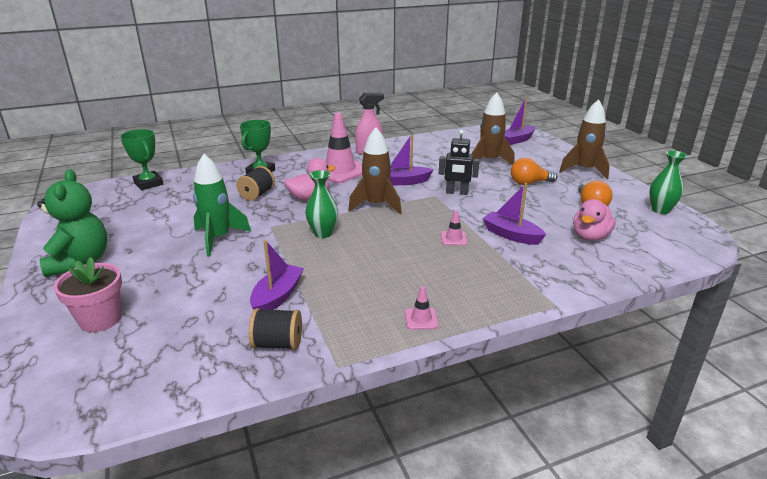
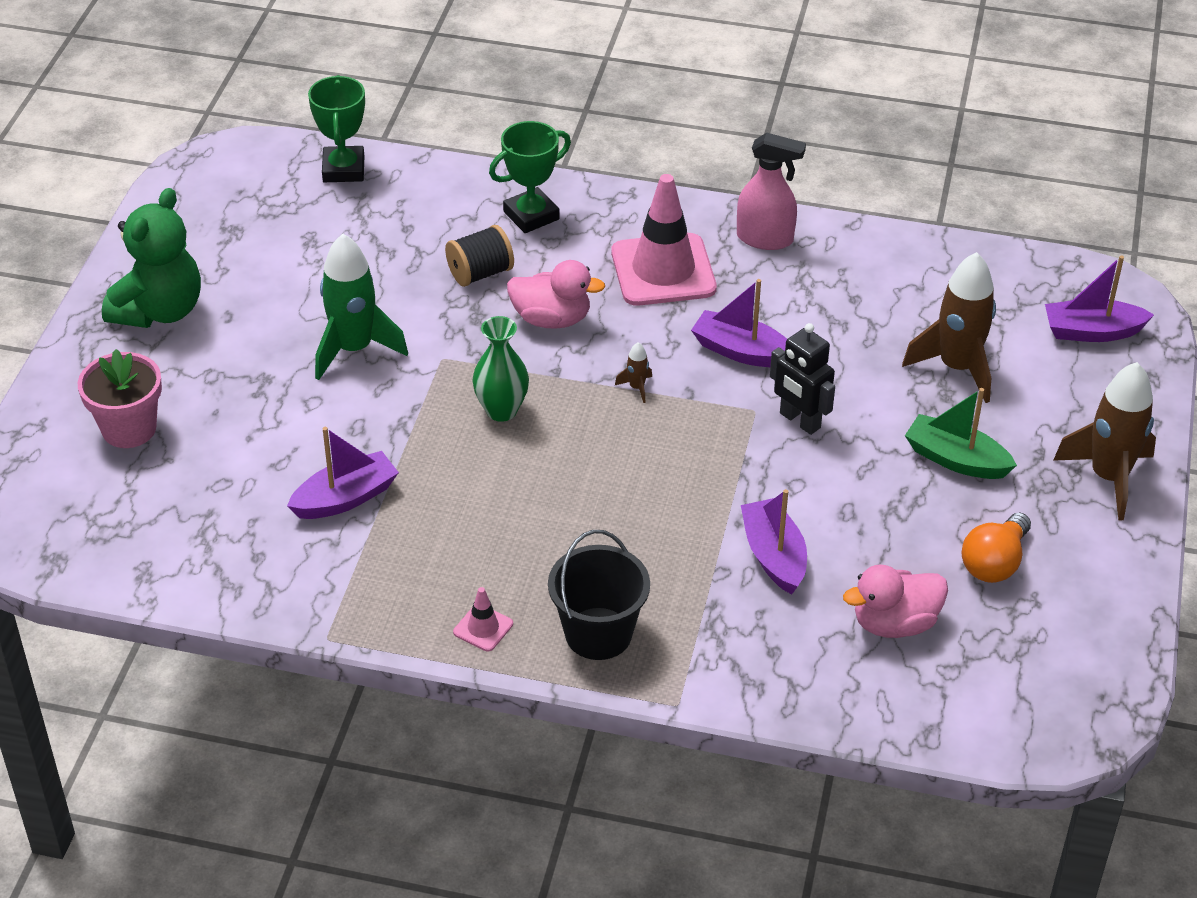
camera: 35 degrees right, 15 degrees up
black spool [249,308,302,350] -> none
brown rocket [348,127,402,214] -> brown rocket [615,342,652,403], size x0.41
pink traffic cone [441,210,468,246] -> none
orange light bulb [511,158,557,185] -> green boat [905,388,1017,479]
green vase [649,151,687,214] -> none
none -> black bucket [548,530,650,660]

